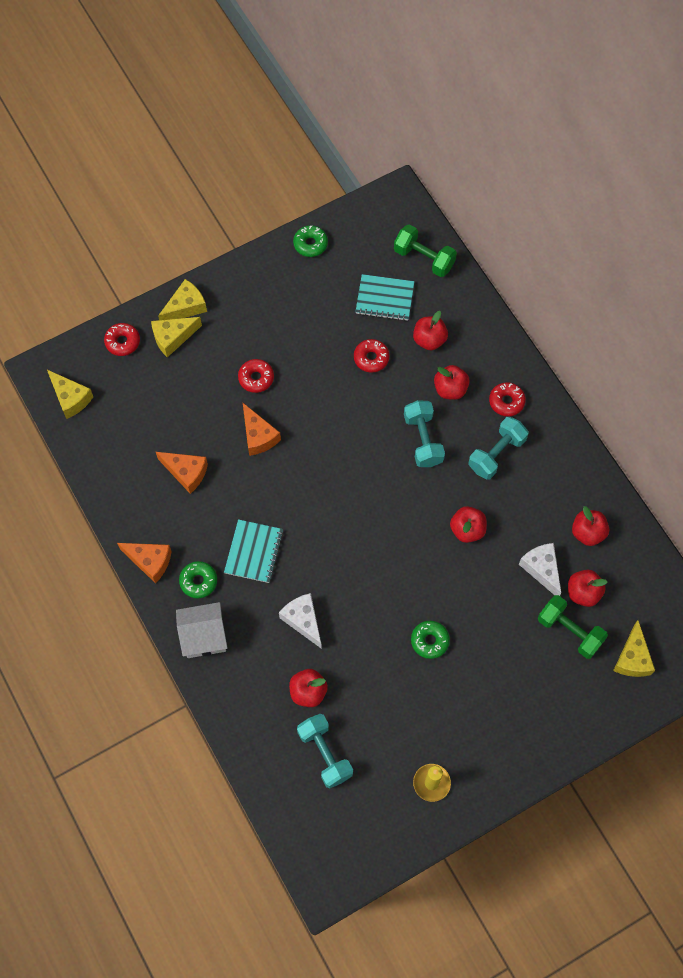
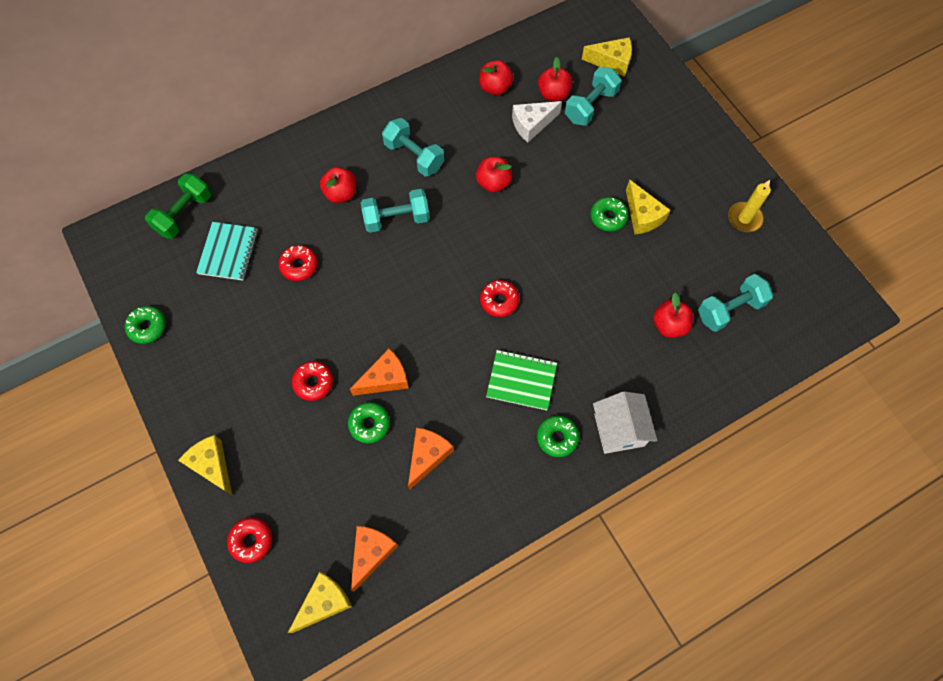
camera: 90 degrees left, 0 degrees up
orange cheese [117,543,172,584] -> orange cheese moved to [351,526,398,592]
yellow cheese [151,317,202,357] -> yellow cheese moved to [626,179,671,234]
turquoise notebook [224,519,284,583] -> green notebook [486,350,557,410]
white cheese [279,593,322,649] -> none
red apple [413,311,448,350] -> none
red donut [489,382,526,417] -> red donut moved to [480,280,519,317]
green dumbbell [538,595,608,659] -> turquoise dumbbell [565,67,621,126]
none -> green donut [348,402,390,444]

